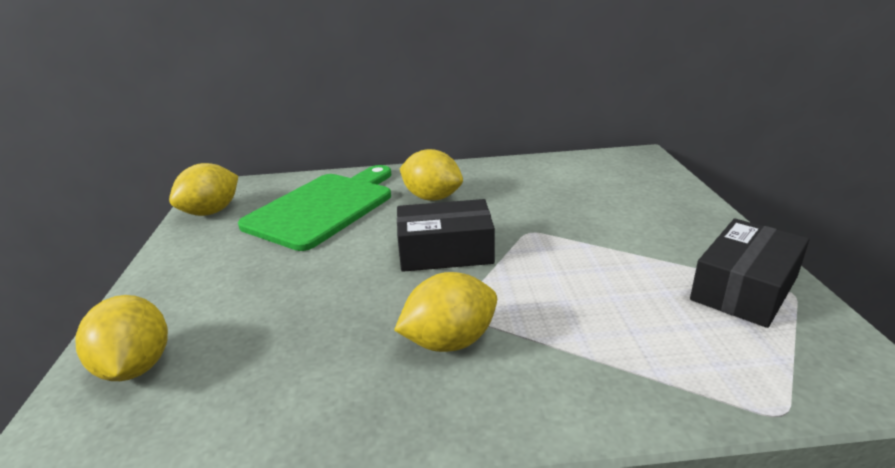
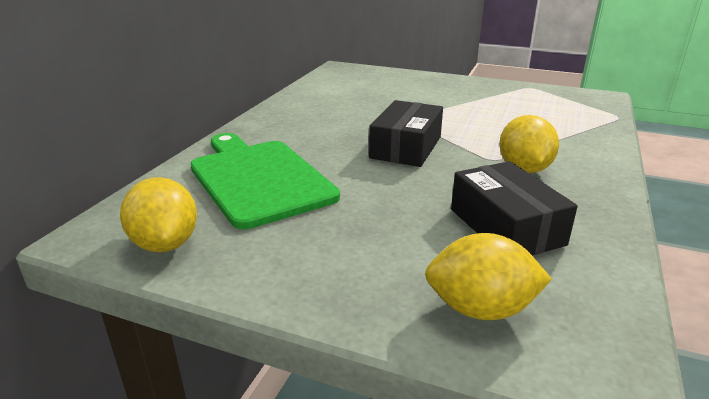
camera: 65 degrees left, 0 degrees up
yellow lemon [400,149,463,200] -> none
black box [690,219,809,328] -> black box moved to [451,161,578,255]

